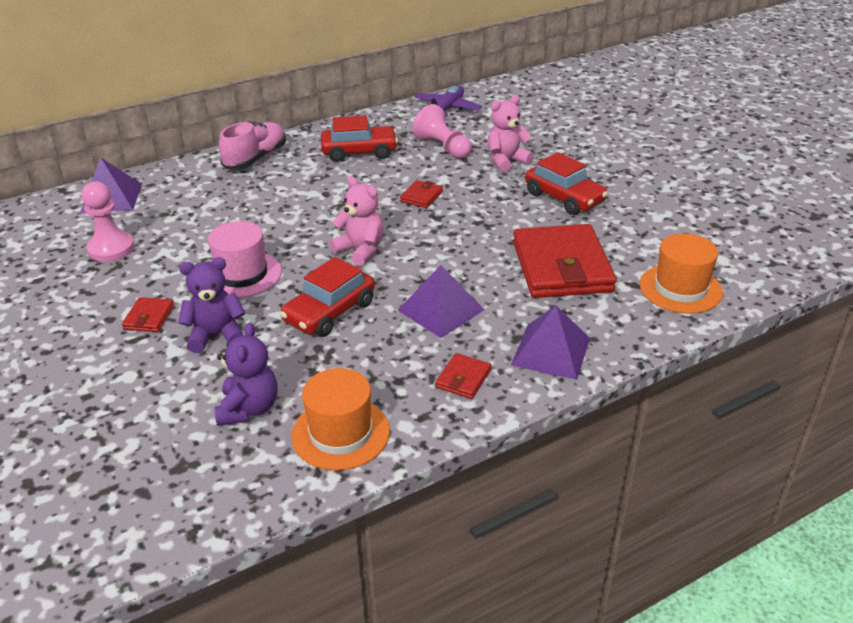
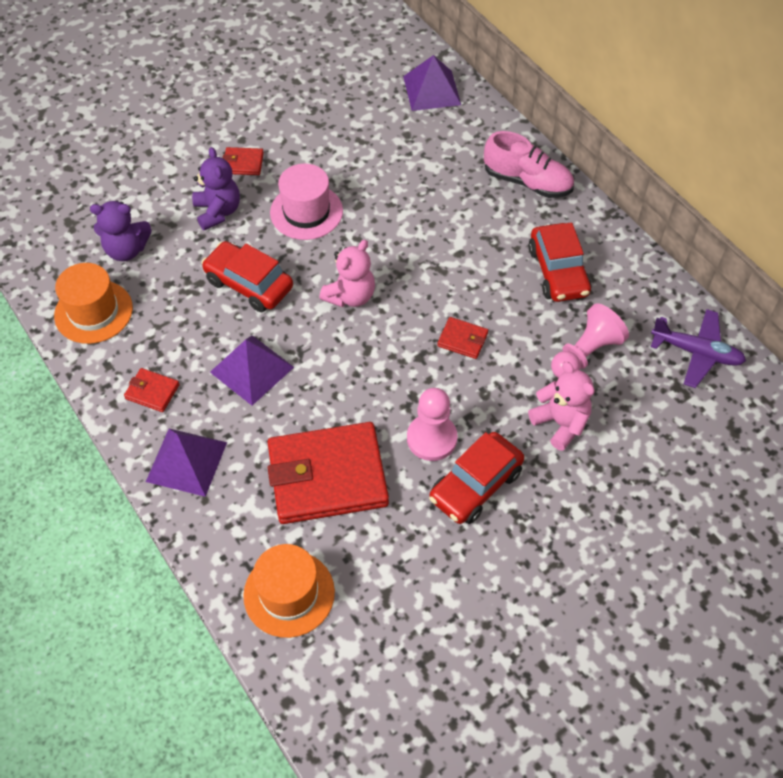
camera: 85 degrees right, 20 degrees up
pink pawn [81,181,135,262] -> pink pawn moved to [407,388,457,461]

